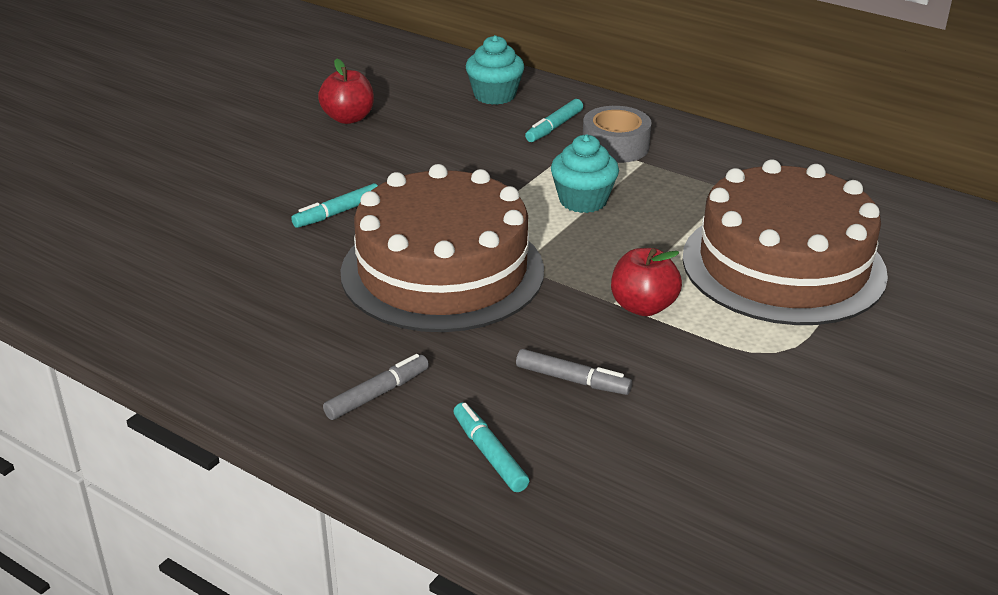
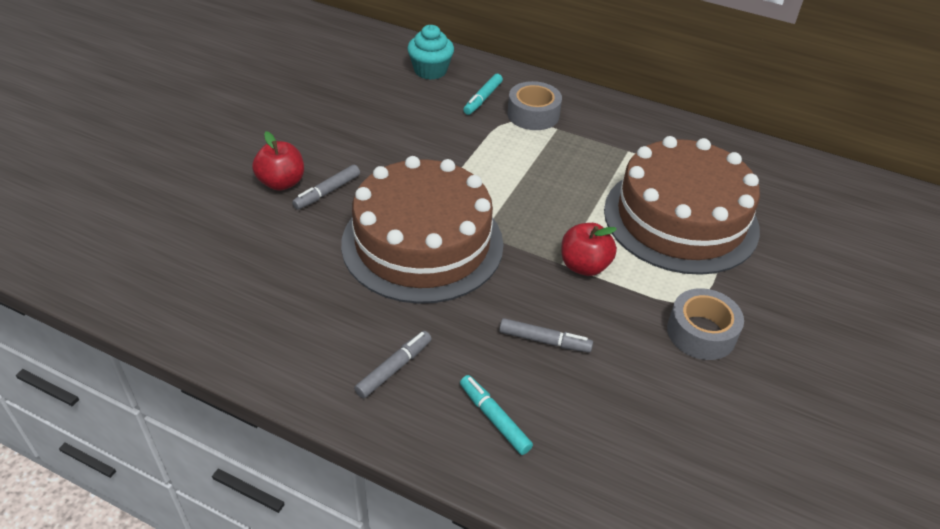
camera: 10 degrees left, 10 degrees up
turquoise marker [291,183,378,228] -> grey marker [292,165,360,210]
red apple [318,58,374,124] -> red apple moved to [252,131,304,191]
turquoise cupcake [551,134,619,213] -> none
none -> grey tape [667,288,744,360]

